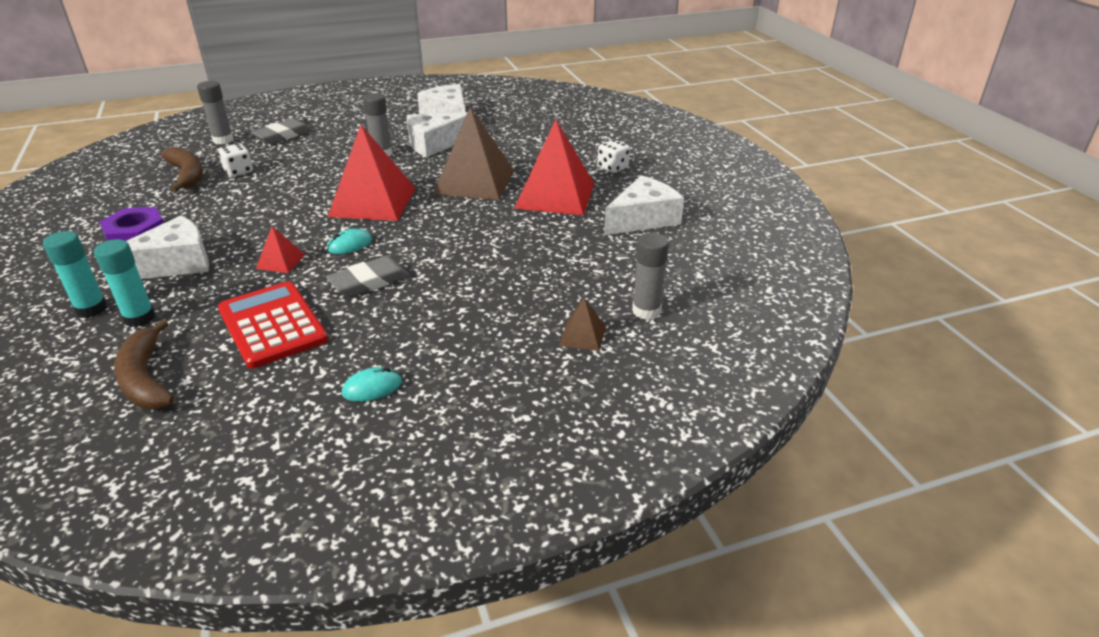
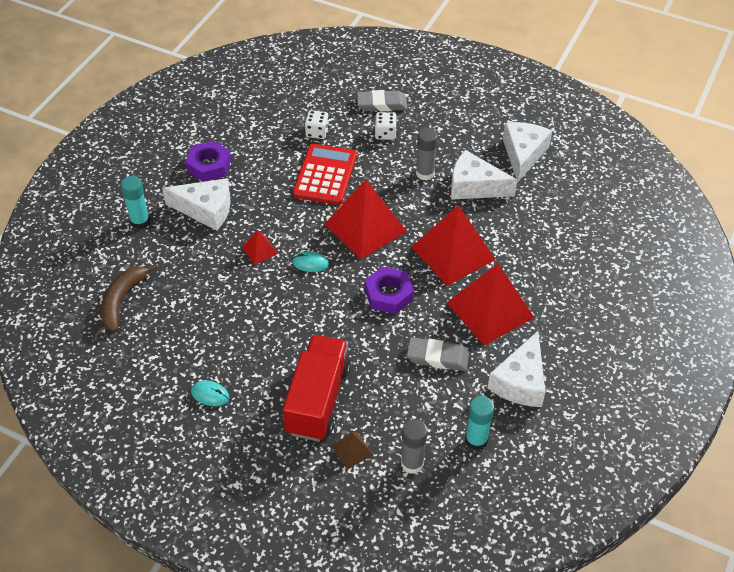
camera: 45 degrees right, 15 degrees up
turquoise glue stick [94,239,155,327] -> turquoise glue stick moved to [465,396,494,451]
brown banana [161,147,203,193] -> none
grey glue stick [197,81,234,144] -> none
red calculator [218,281,328,368] -> red calculator moved to [293,144,357,205]
grey eraser [326,256,410,297] -> grey eraser moved to [407,337,469,371]
brown pyramid [433,107,514,200] -> red pyramid [412,205,496,286]
white dice [598,140,630,173] -> white dice moved to [375,112,397,140]
white cheese [604,175,684,235] -> white cheese turned 105 degrees clockwise [488,331,545,407]
none -> red truck [283,335,351,441]
none -> purple nut [365,266,414,314]

